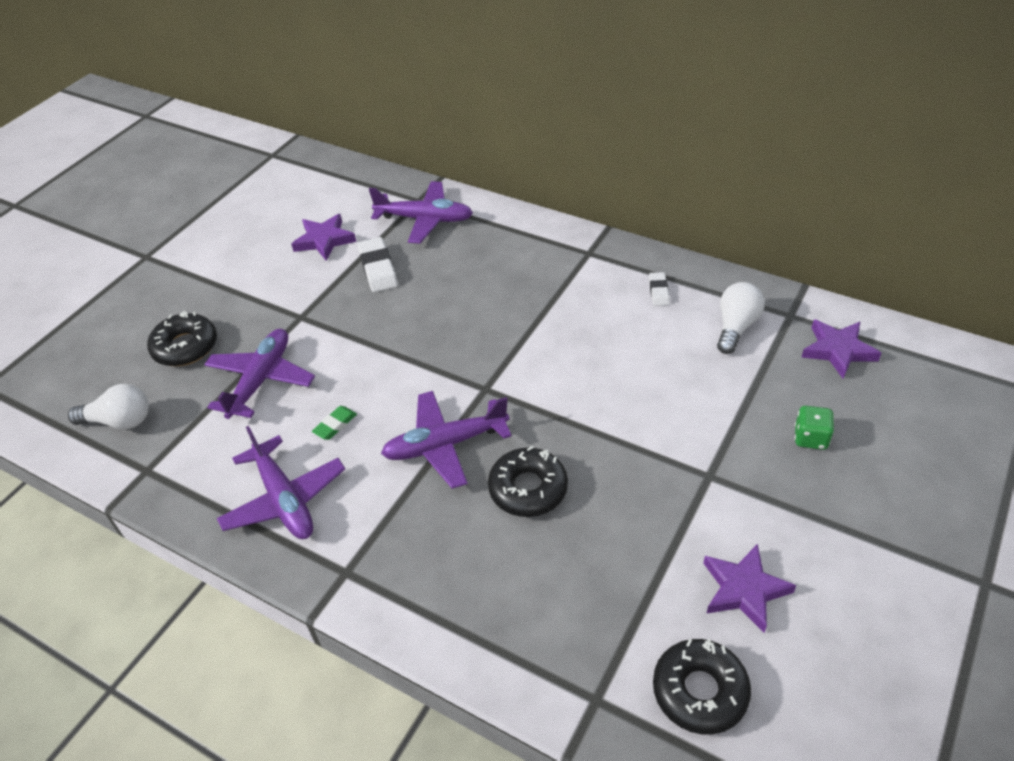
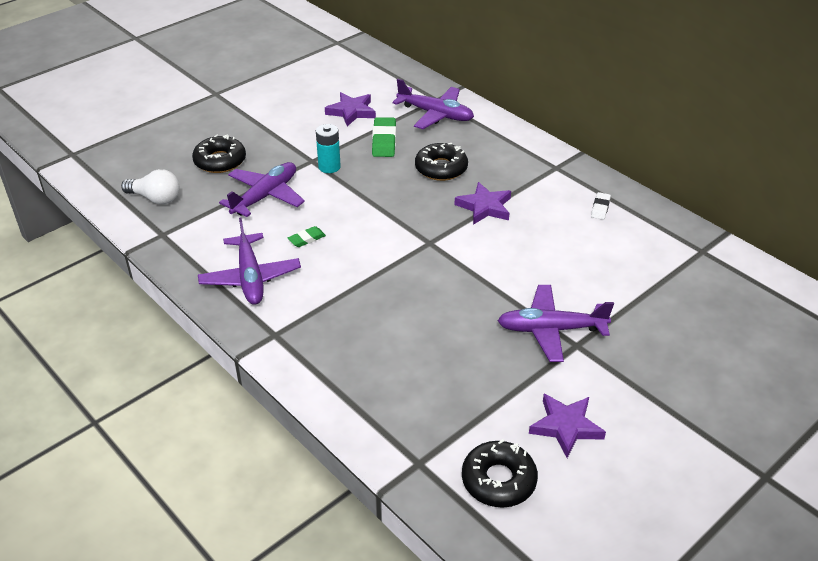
camera: 15 degrees right, 5 degrees down
white eraser [358,237,398,292] -> green eraser [372,117,396,157]
purple plane [381,391,512,489] -> purple plane moved to [497,285,614,362]
black donut [488,446,568,517] -> black donut moved to [415,143,468,181]
white light bulb [717,282,765,354] -> none
green dice [795,406,834,450] -> none
purple star [801,320,882,379] -> purple star moved to [455,182,511,225]
none -> turquoise battery [316,124,341,173]

